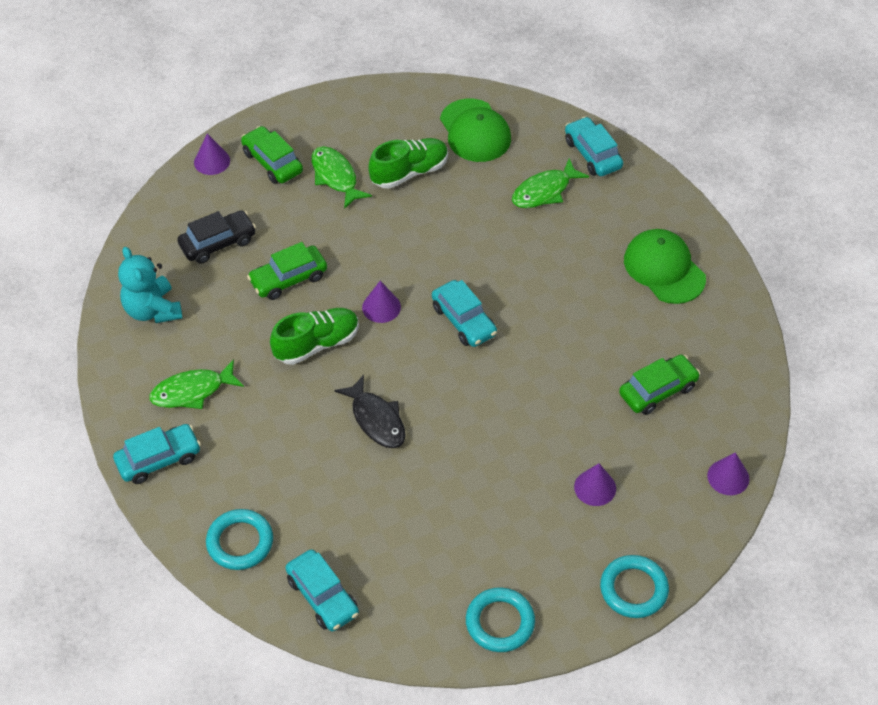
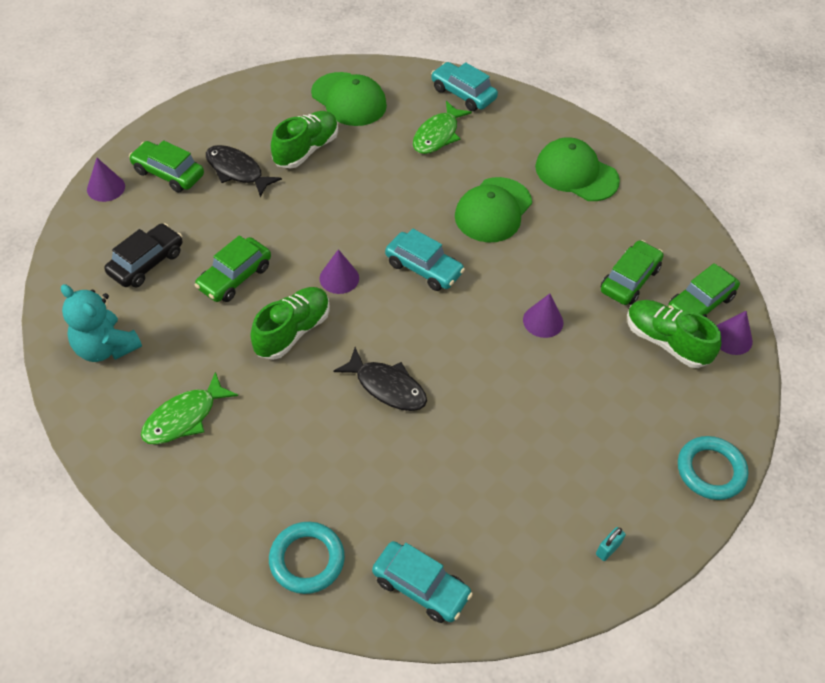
camera: 25 degrees left, 0 degrees up
turquoise car [113,424,201,484] -> none
green fish [311,146,372,209] -> black fish [206,145,282,197]
turquoise ring [466,588,535,652] -> turquoise padlock [596,527,626,561]
purple cone [574,463,616,506] -> purple cone moved to [523,294,563,338]
none -> green cap [455,177,532,242]
none -> green shoe [627,300,721,368]
none -> green car [668,263,740,317]

